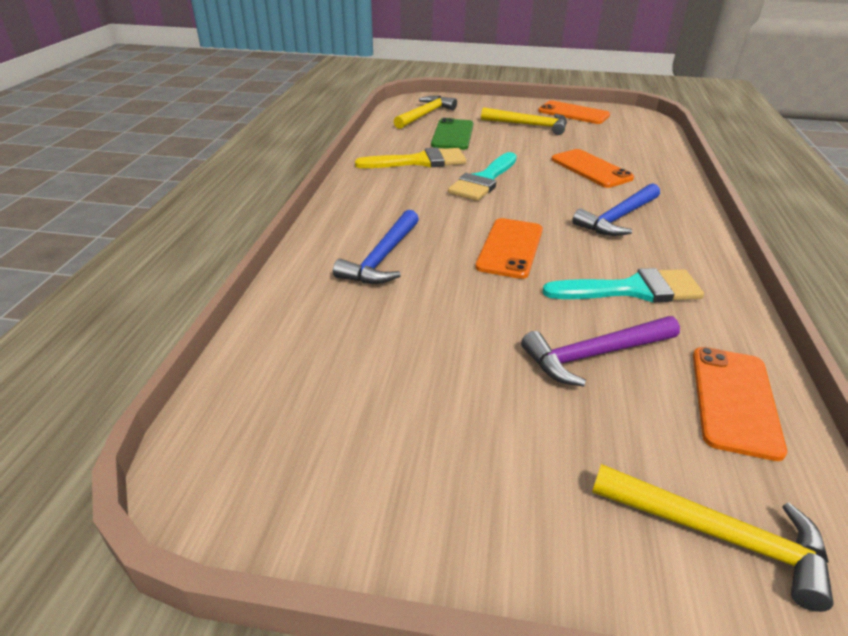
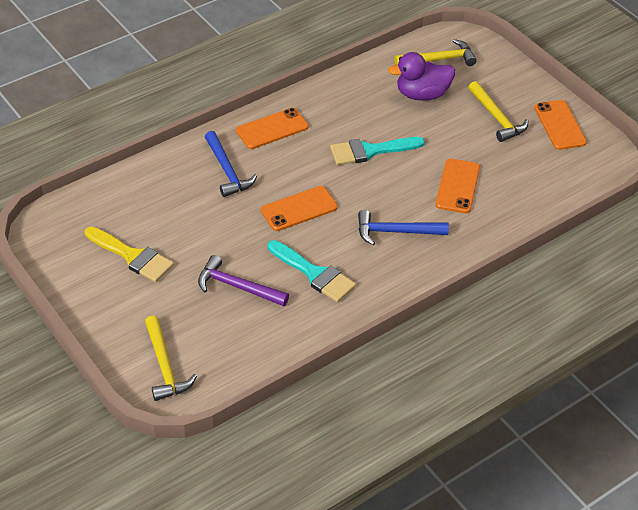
camera: 45 degrees right, 10 degrees up
blue hammer [333,210,419,284] -> blue hammer turned 90 degrees counterclockwise [205,131,257,197]
yellow brush [355,147,466,168] -> yellow brush moved to [85,226,174,282]
green phone [431,118,473,150] -> purple duck [388,52,455,101]
orange phone [693,347,787,461] -> orange phone moved to [236,108,308,149]

